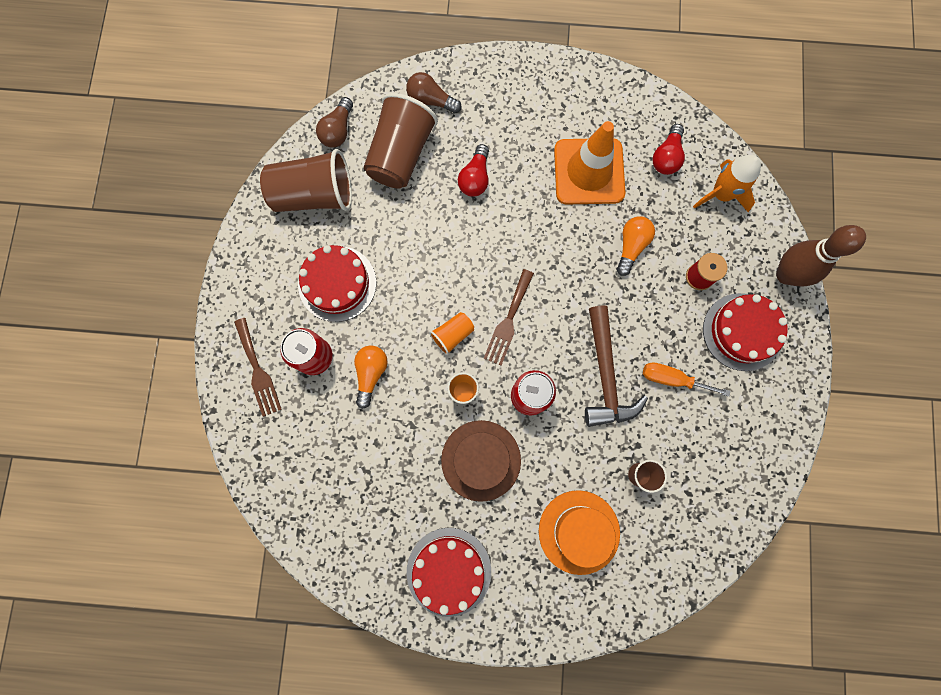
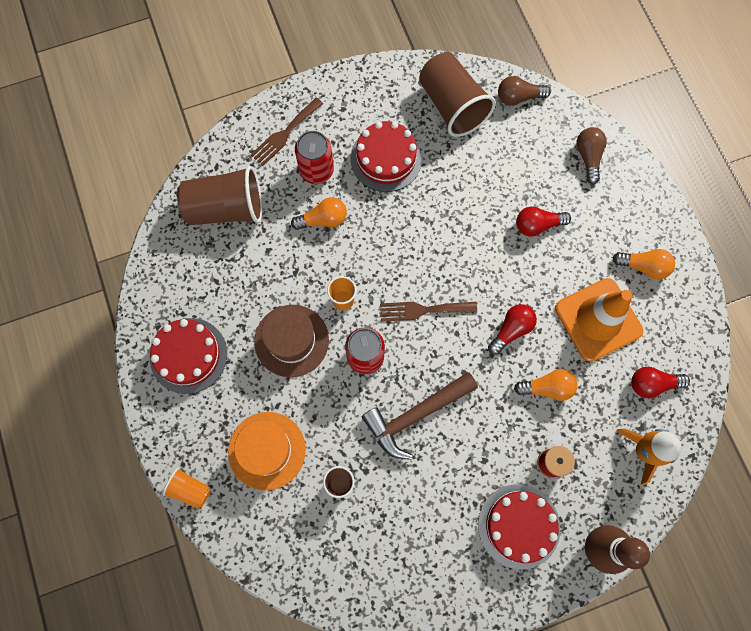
camera: 65 degrees right, 5 degrees down
brown cup [364,93,438,189] -> brown cup moved to [177,166,262,225]
orange cup [429,312,474,355] -> orange cup moved to [163,468,211,509]
orange screwdriver [643,362,730,396] -> none
none -> red light bulb [488,304,537,355]
none -> orange light bulb [613,249,675,279]

